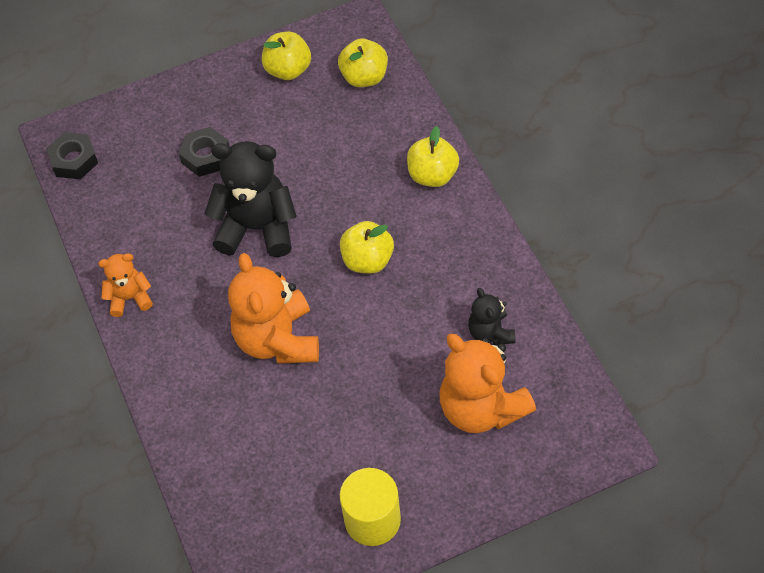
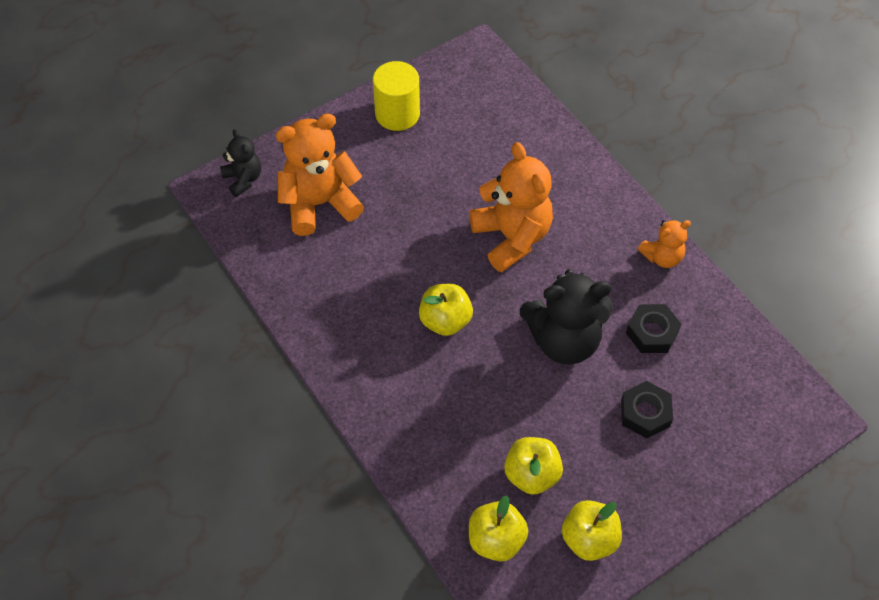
camera: 165 degrees right, 0 degrees up
black nut [46,132,98,179] -> black nut moved to [626,304,681,353]
yellow apple [407,126,459,187] -> yellow apple moved to [504,437,563,495]
orange teddy bear [440,334,536,433] -> orange teddy bear turned 60 degrees counterclockwise [276,113,364,236]
black teddy bear [468,288,516,345] -> black teddy bear moved to [220,129,261,197]

